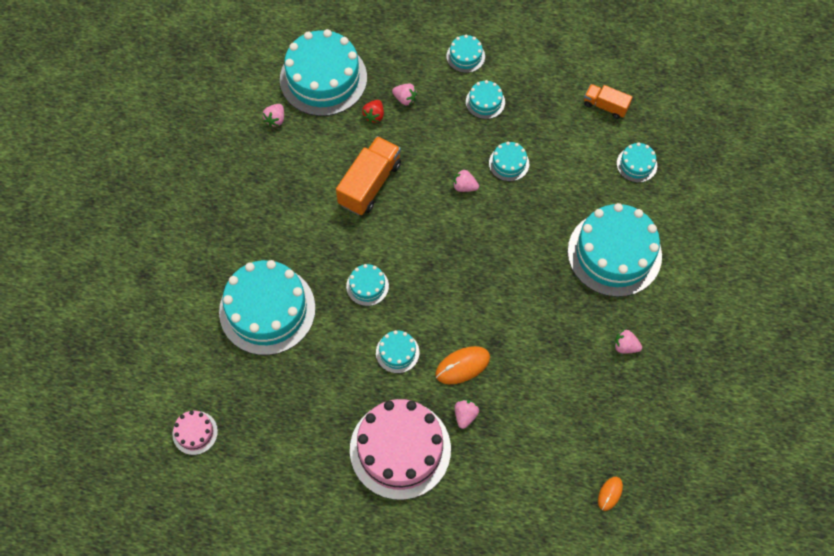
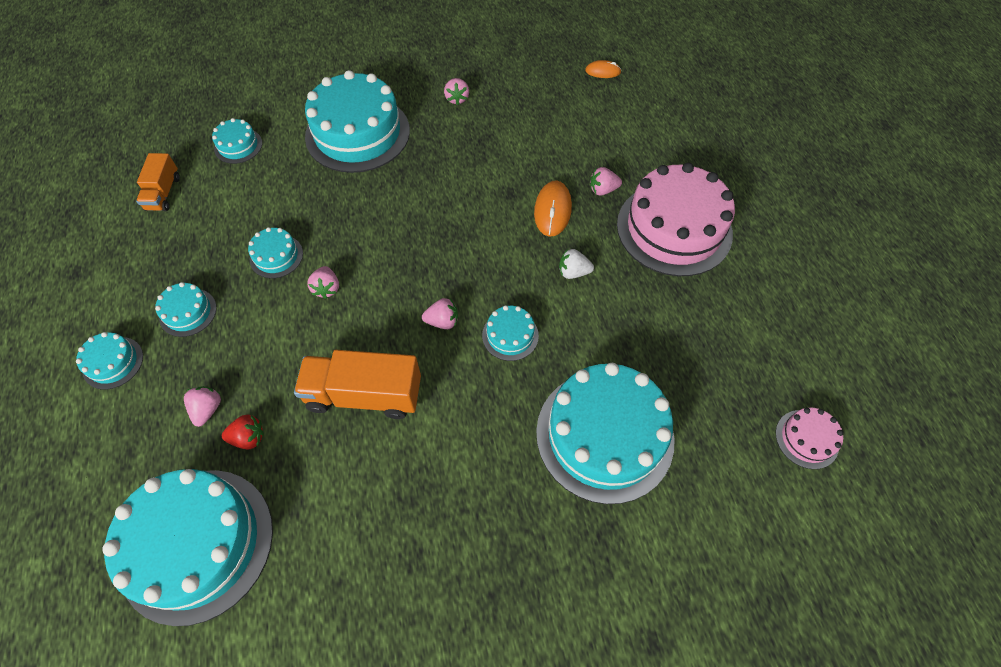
camera: 115 degrees left, 5 degrees down
pink strawberry [263,104,284,127] -> pink strawberry moved to [422,298,458,329]
turquoise cake [376,330,419,373] -> white strawberry [559,249,594,279]
orange mouse [435,346,490,384] -> orange mouse turned 60 degrees clockwise [534,181,572,236]

